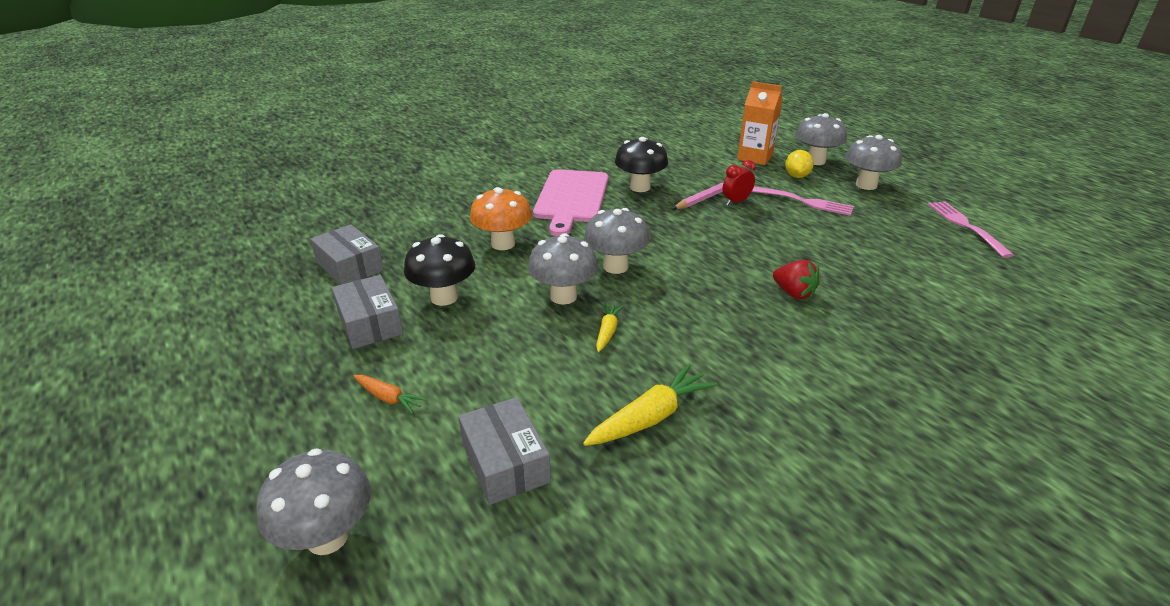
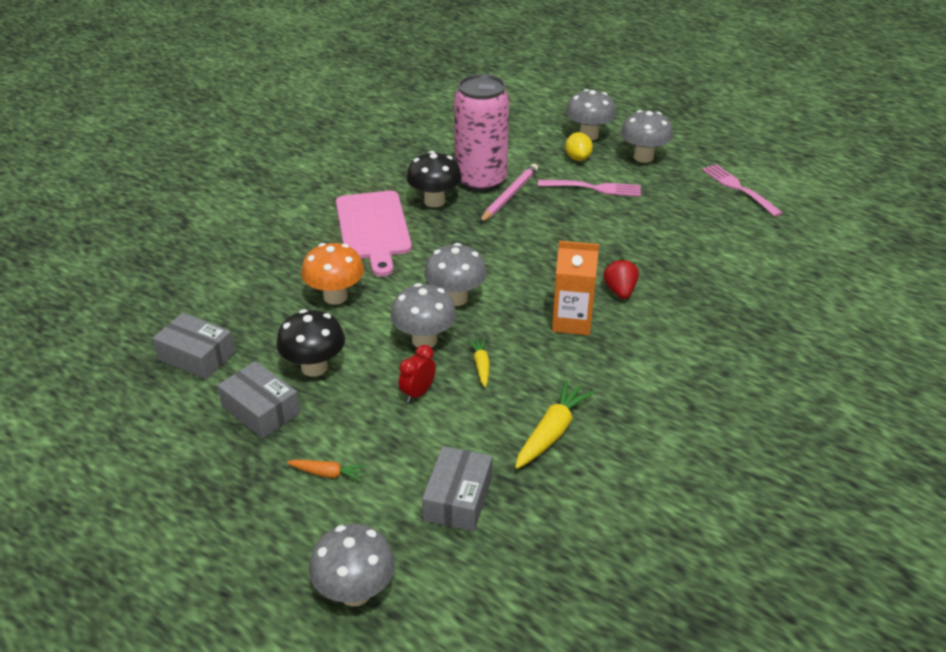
camera: 20 degrees left, 5 degrees up
grey box [458,397,551,505] -> grey box turned 60 degrees clockwise [422,446,492,532]
red clock [722,160,756,206] -> red clock moved to [399,345,436,403]
orange carton [737,81,783,165] -> orange carton moved to [552,241,599,335]
red strawberry [773,260,820,299] -> red strawberry turned 120 degrees counterclockwise [603,258,639,299]
none -> pink can [454,74,509,192]

